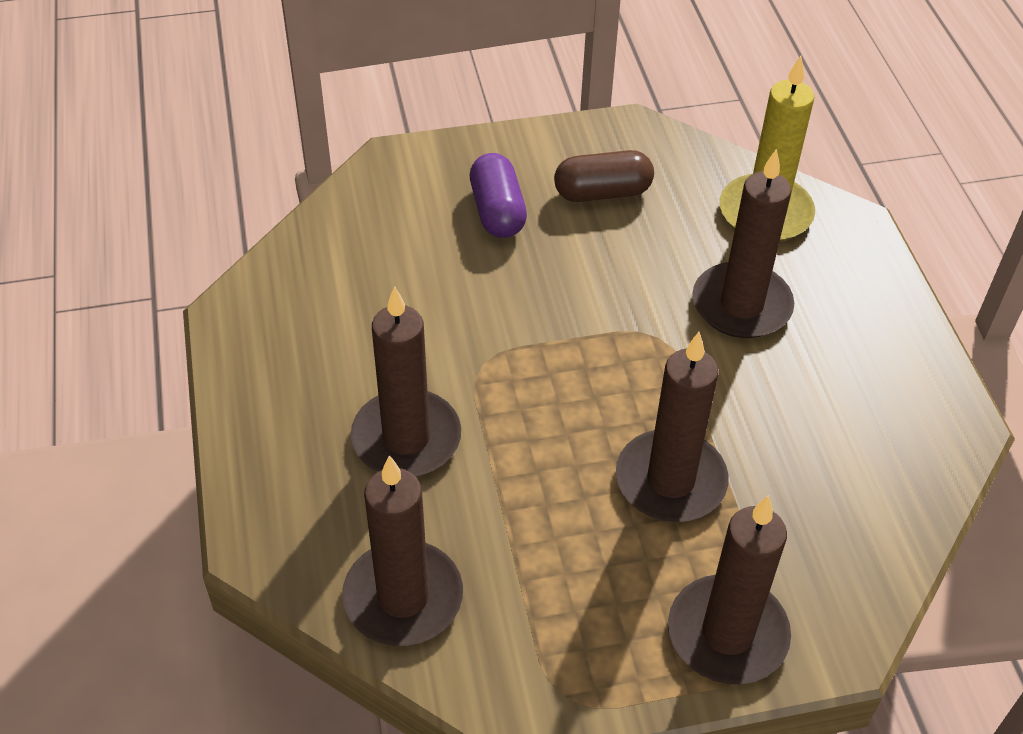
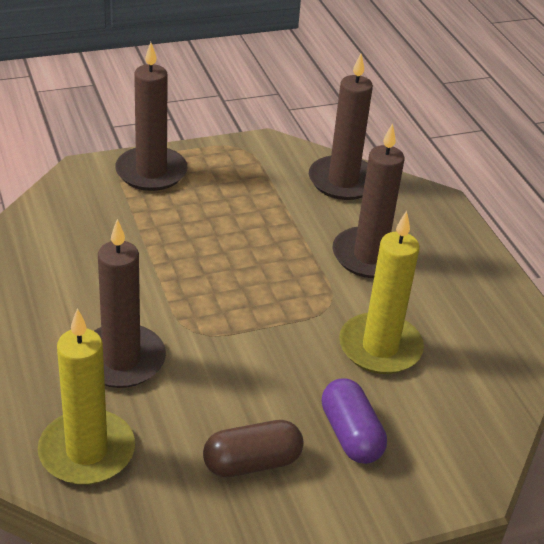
camera: 170 degrees right, 10 degrees down
brown candle [616,332,729,522] -> none
none -> yellow candle [339,211,424,374]

